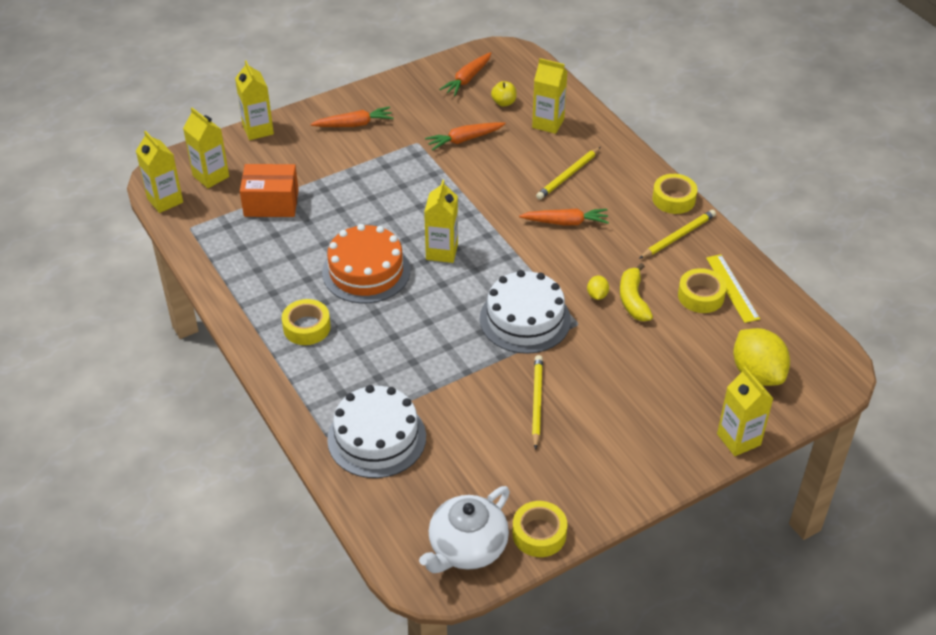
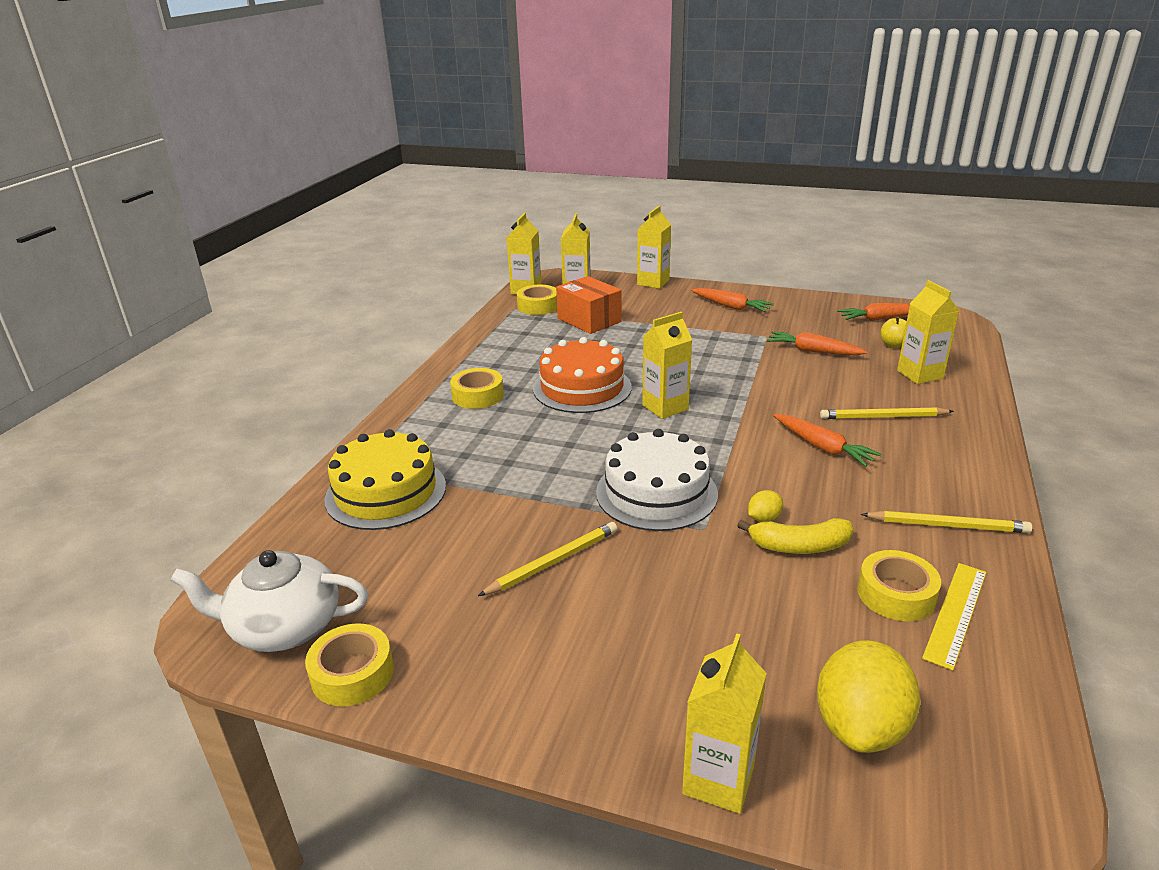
camera: 50 degrees right, 15 degrees down
white cake [327,385,426,478] -> yellow cake [324,429,446,530]
yellow banana [620,263,653,321] -> yellow banana turned 135 degrees counterclockwise [737,518,854,554]
yellow tape [652,174,697,214] -> yellow tape moved to [516,285,557,315]

